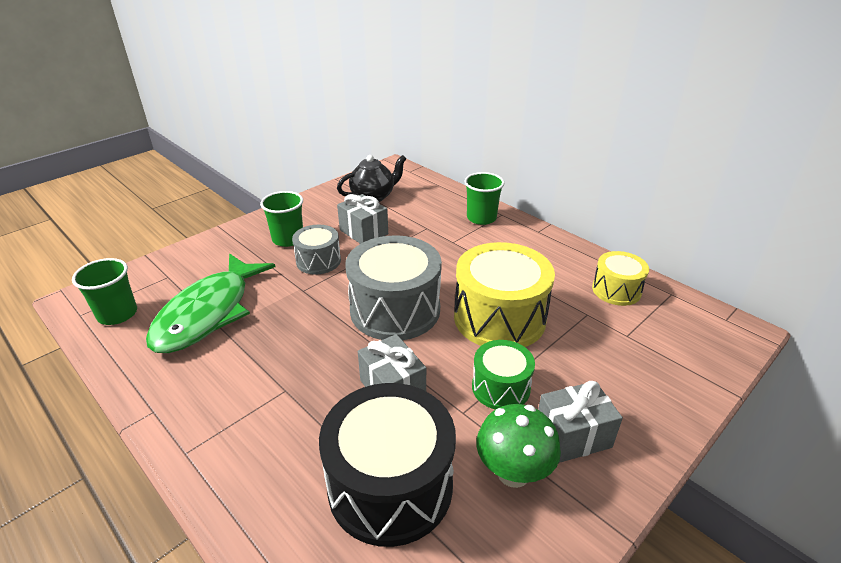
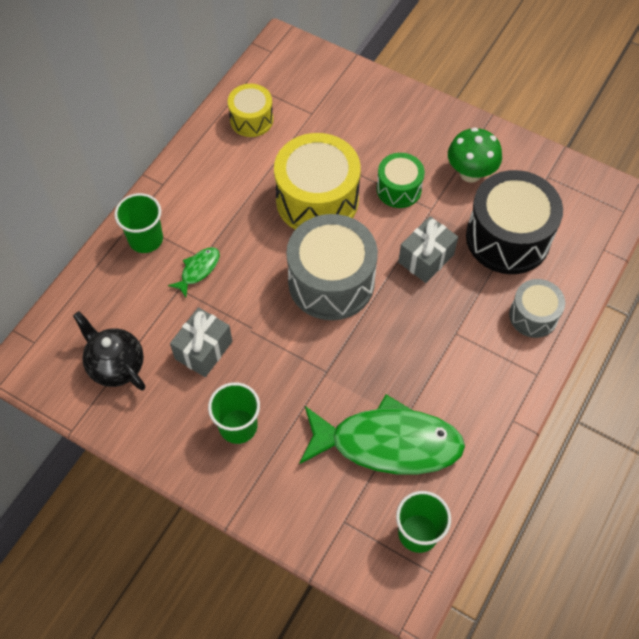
camera: 105 degrees left, 25 degrees up
grey drum [292,225,341,275] -> grey drum moved to [509,279,565,338]
grey gift [538,381,623,463] -> none
none -> green fish [168,247,220,297]

